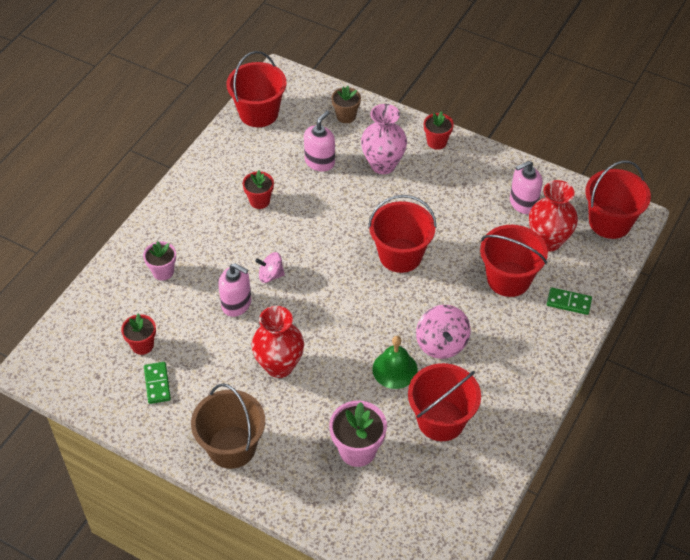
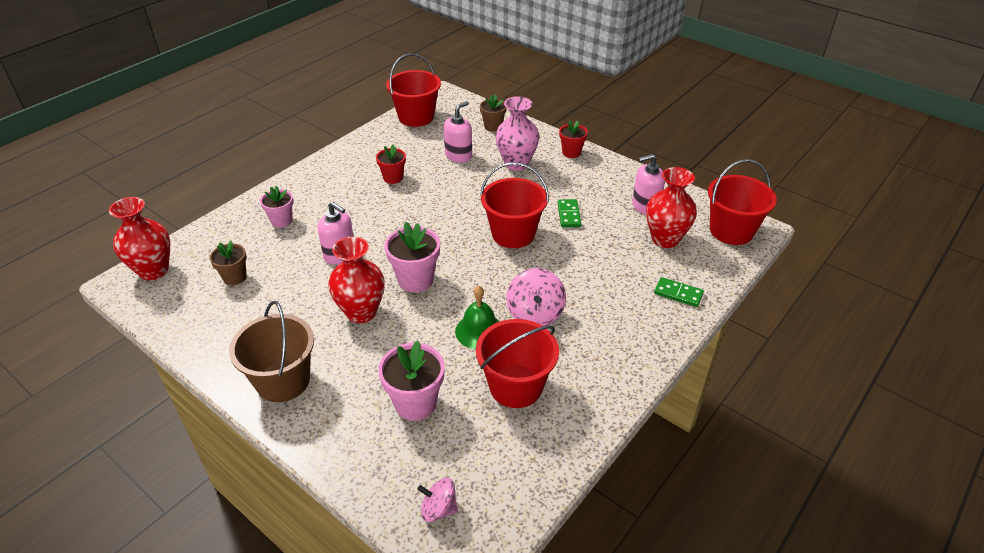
camera: 10 degrees right, 10 degrees down
red flower pot [121,314,156,355] -> brown flower pot [210,241,247,285]
green domino [144,362,171,404] -> green domino moved to [558,199,581,227]
pink spinning top [255,252,285,283] -> pink spinning top moved to [417,478,458,522]
red bucket [480,225,548,297] -> none
none -> red vase [109,197,170,280]
none -> pink flower pot [384,222,440,292]

